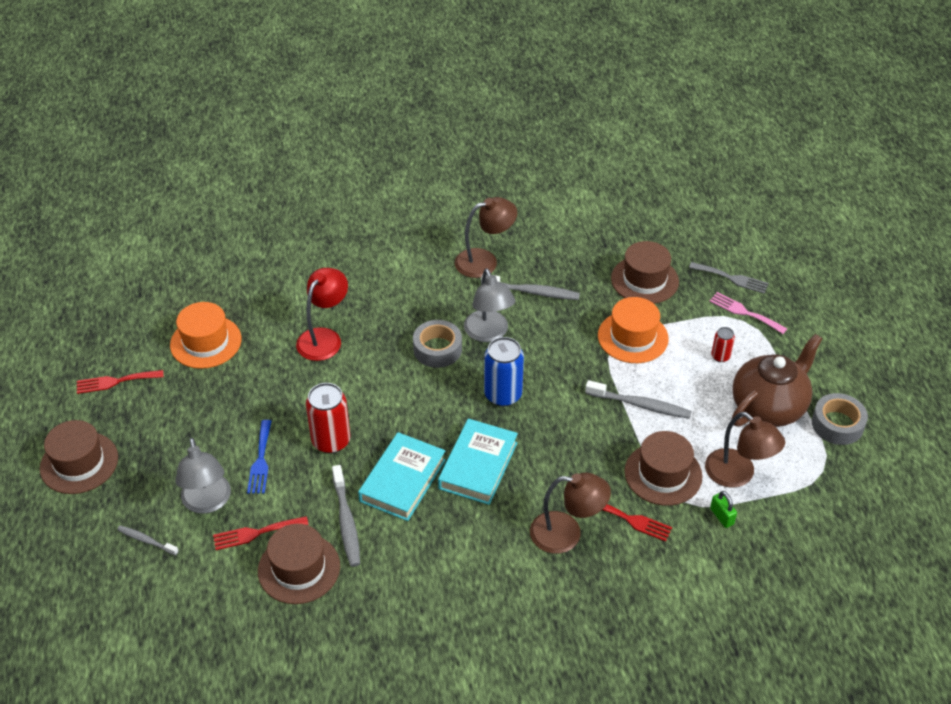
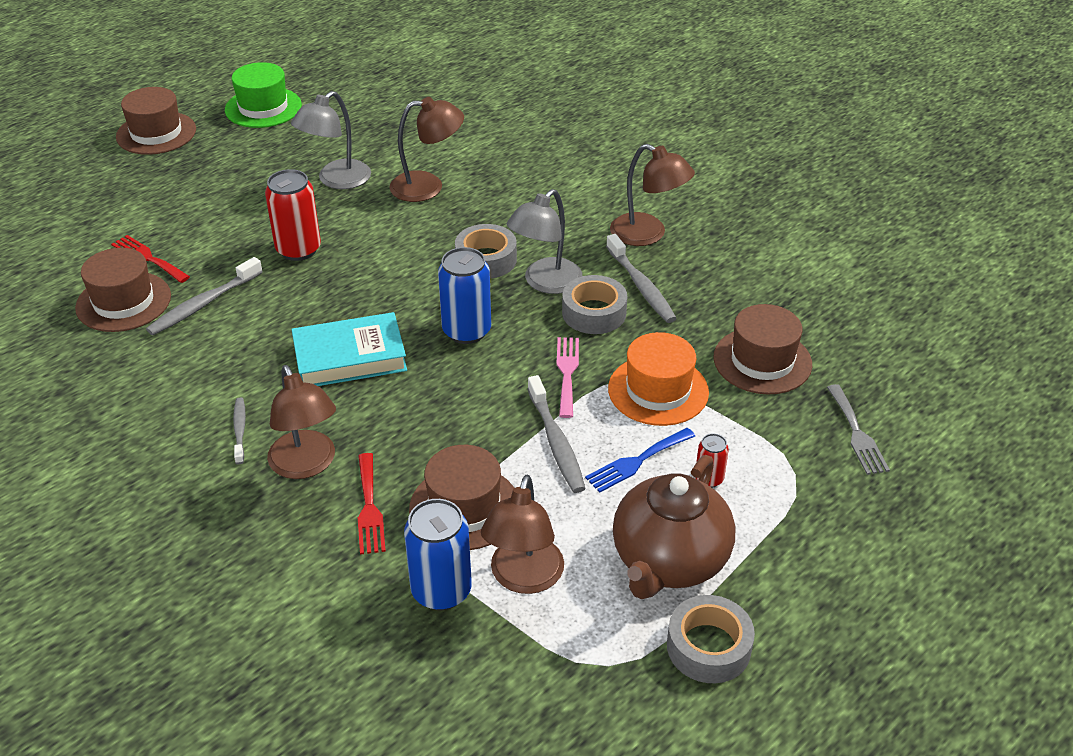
camera: 55 degrees right, 5 degrees down
red fork [77,370,164,394] -> green hat [225,62,302,128]
grey toothbrush [117,525,179,555] -> grey toothbrush moved to [233,397,246,464]
orange hat [170,302,241,369] -> none
grey lamp [175,437,231,514] -> grey lamp moved to [291,91,371,189]
blue fork [247,420,272,494] -> blue fork moved to [585,428,695,493]
red lamp [296,268,348,361] -> brown lamp [389,97,464,202]
turquoise book [358,432,446,521] -> none
pink fork [709,292,787,334] -> pink fork moved to [556,337,579,418]
green padlock [710,491,737,528] -> blue can [404,499,472,610]
brown teapot [732,334,822,427] -> brown teapot turned 105 degrees clockwise [613,455,736,599]
none -> grey tape [562,275,627,334]

